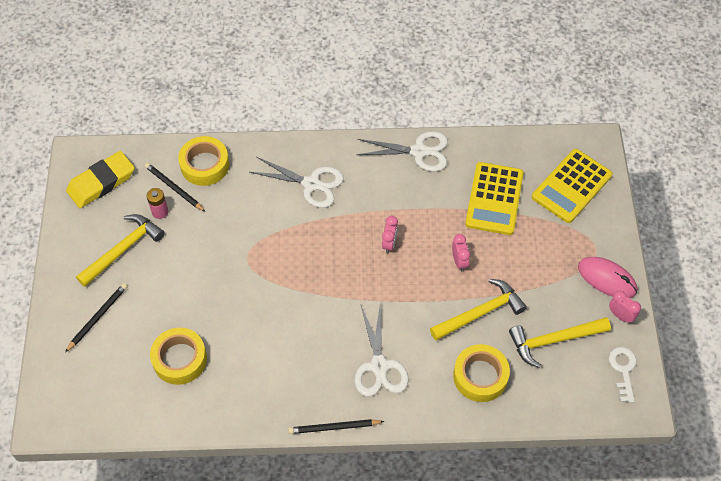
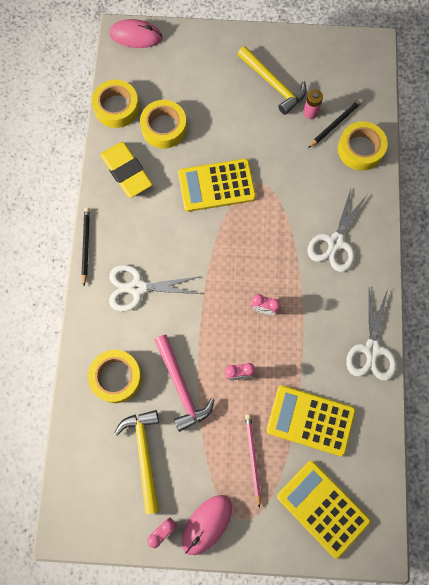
camera: 95 degrees right, 15 degrees up
black pencil [65,283,128,352] -> none
yellow eraser [66,151,134,208] -> yellow eraser moved to [100,142,153,198]
yellow hammer [430,279,527,341] -> pink hammer [154,335,215,432]
white key [609,347,637,403] -> none
none -> yellow tape [92,80,139,128]
none -> pink mouse [109,19,163,48]
none -> yellow calculator [178,159,256,212]
none -> pink pencil [245,414,261,508]

